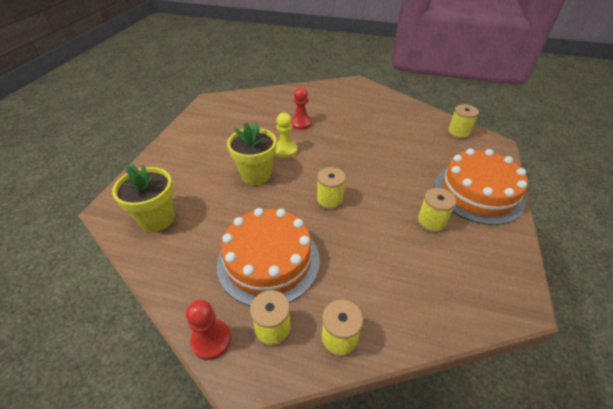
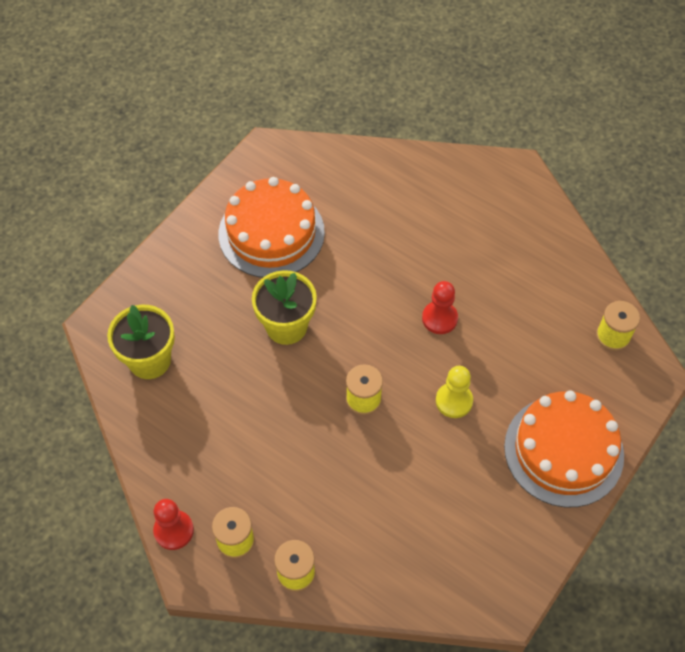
camera: 20 degrees right, 15 degrees up
orange cake [217,208,320,306] -> orange cake moved to [218,177,325,278]
yellow pawn [275,113,298,158] -> yellow pawn moved to [436,366,473,418]
red pawn [291,87,312,130] -> red pawn moved to [422,281,458,334]
yellow spool [417,188,456,233] -> none

